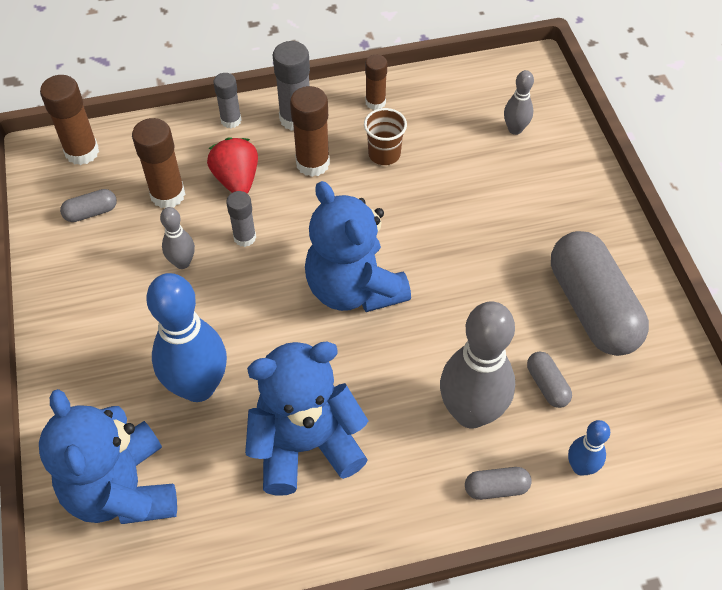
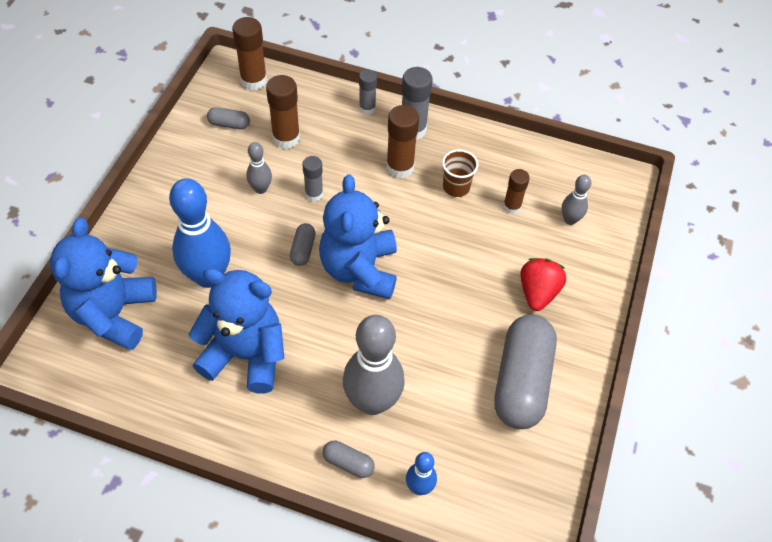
camera: 30 degrees right, 0 degrees up
red strawberry [207,137,258,194] -> red strawberry moved to [521,258,566,311]
brown glue stick [365,55,387,110] -> brown glue stick moved to [503,169,530,214]
grey capsule [527,351,572,408] -> grey capsule moved to [290,223,316,266]

